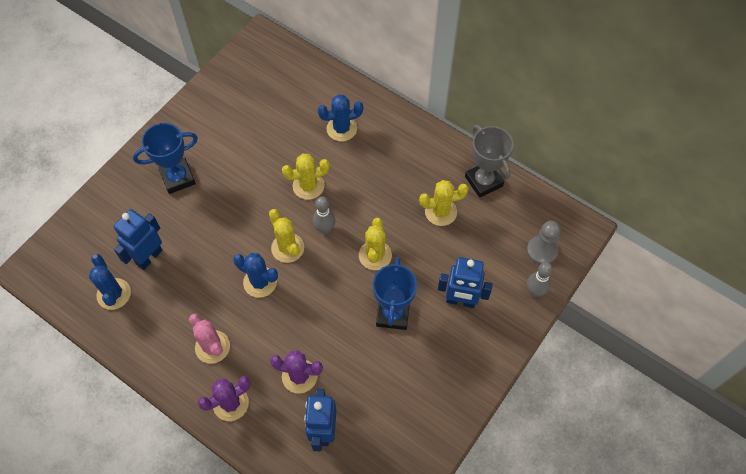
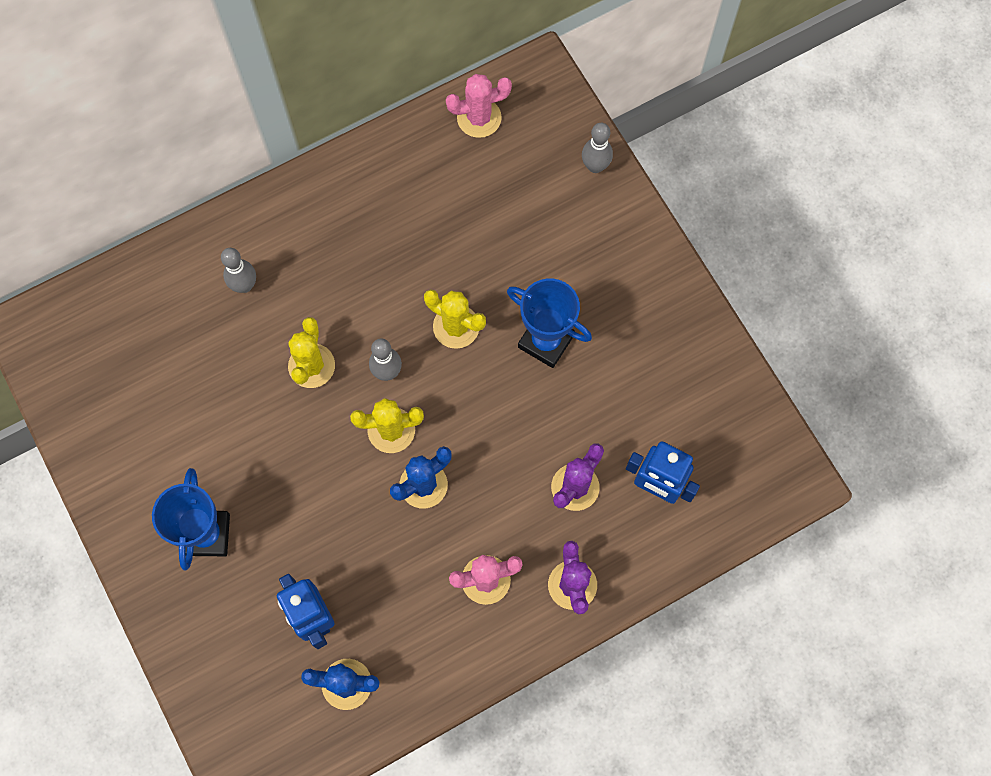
camera: 65 degrees left, 10 degrees up
blue cactus [318,94,363,141] -> grey bowling pin [221,248,256,293]
yellow cactus [419,180,469,226] -> none
blue robot [438,257,493,308] -> none
grey trophy [465,125,513,198] -> none
grey pawn [527,221,561,265] -> none
none -> pink cactus [446,74,512,138]

